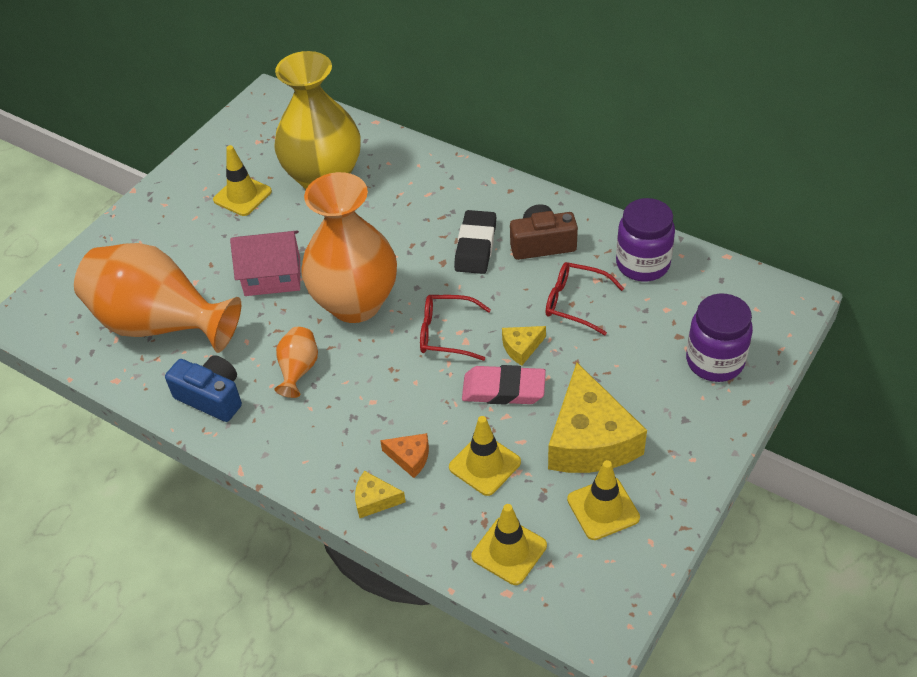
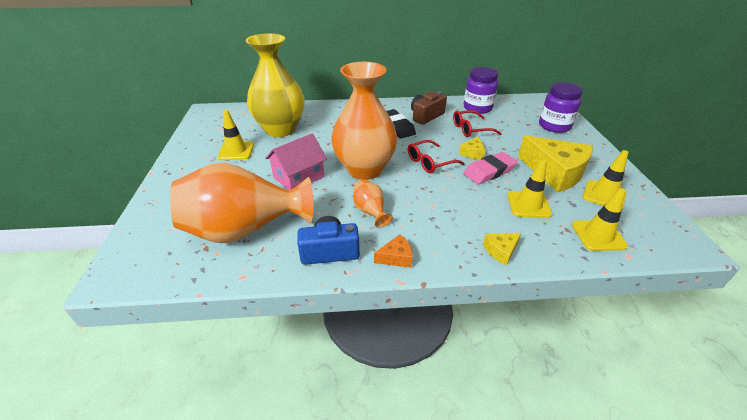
camera: 40 degrees left, 10 degrees down
orange cheese [380,433,429,478] -> orange cheese moved to [374,234,413,268]

